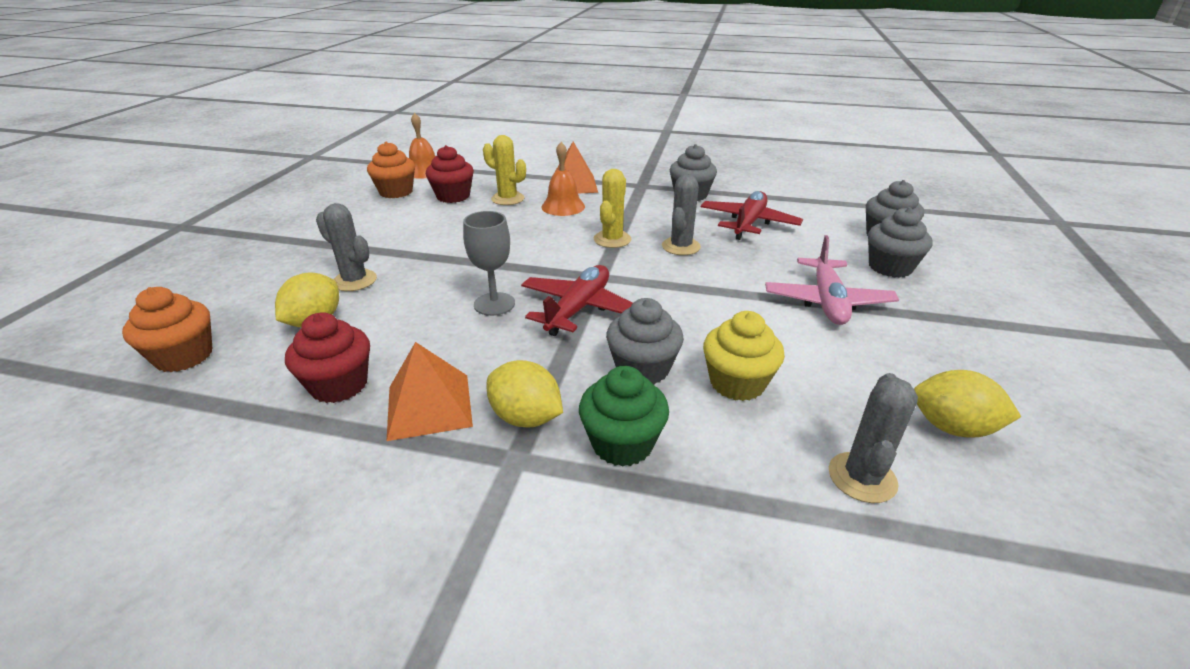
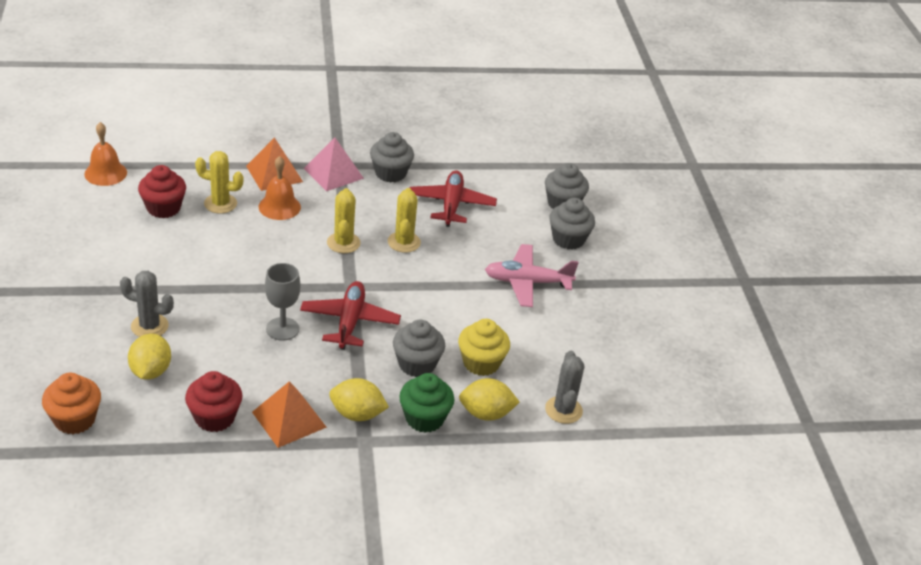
camera: 25 degrees left, 5 degrees up
orange cupcake [367,142,415,198] -> none
grey cactus [662,175,701,255] -> yellow cactus [388,188,421,253]
pink plane [765,235,899,325] -> pink plane turned 105 degrees clockwise [485,244,579,307]
yellow lemon [914,370,1021,438] -> yellow lemon moved to [459,378,520,421]
none -> pink pyramid [304,138,364,191]

